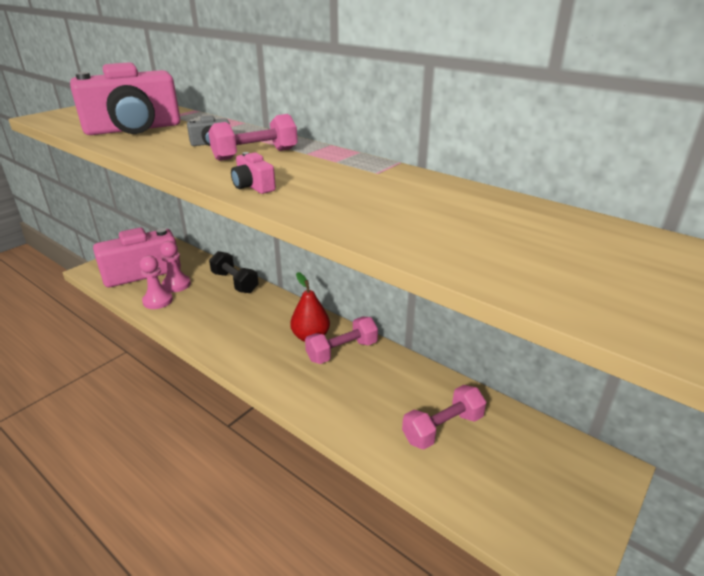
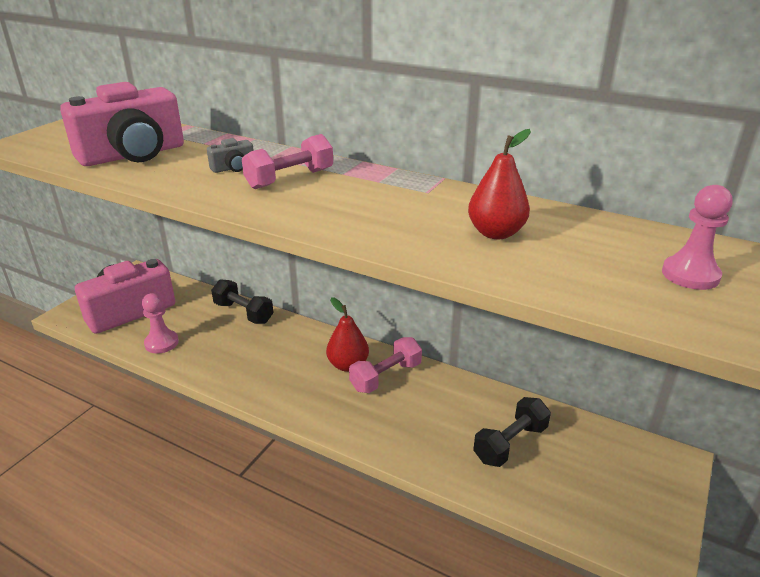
camera: 10 degrees left, 0 degrees up
pink pawn [160,241,191,292] -> pink pawn moved to [662,185,732,290]
pink camera [231,152,276,194] -> none
pink dumbbell [402,385,486,450] -> black dumbbell [473,397,551,467]
none -> red pear [468,129,531,239]

